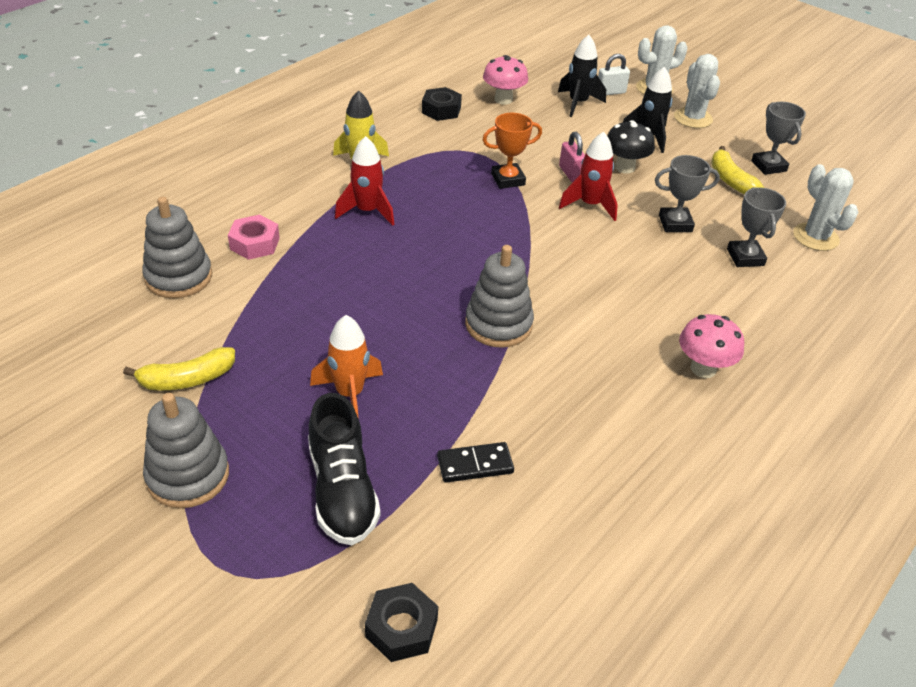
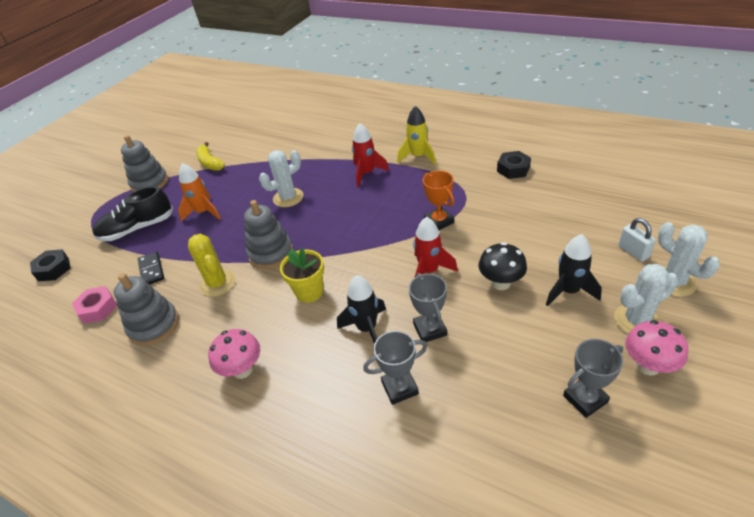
camera: 85 degrees right, 0 degrees up
grey stacking toy [142,197,212,298] -> grey stacking toy moved to [114,273,179,346]
pink nut [228,215,280,260] -> pink nut moved to [72,286,117,324]
pink mushroom [483,55,528,105] -> pink mushroom moved to [625,320,688,376]
black rocket [558,35,606,117] -> black rocket moved to [337,275,386,343]
pink padlock [559,132,585,183] -> none
yellow banana [711,146,764,195] -> none
white cactus [793,164,858,251] -> white cactus moved to [259,150,303,207]
none -> yellow cactus [188,234,235,297]
none -> yellow flower pot [280,248,324,303]

